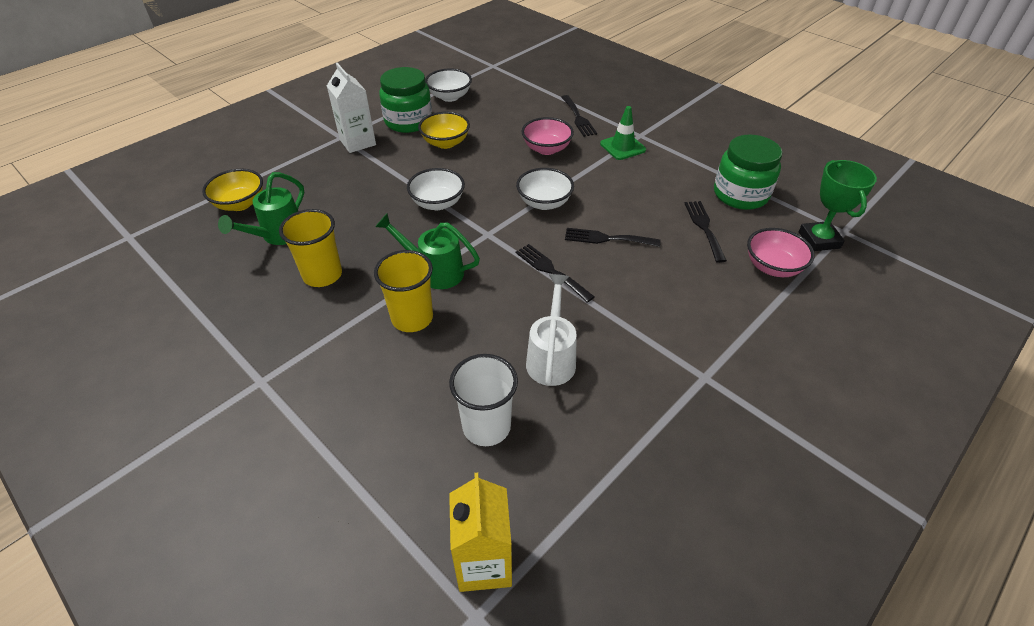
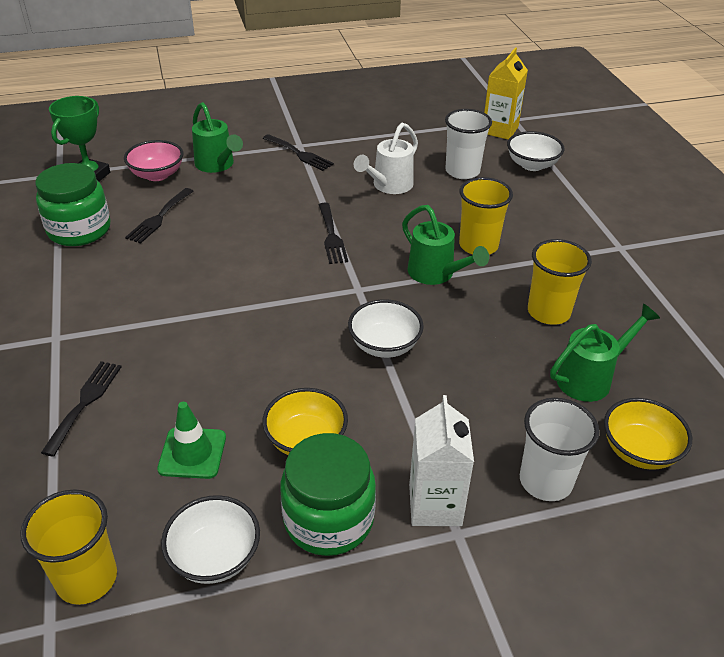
camera: 150 degrees left, 5 degrees down
white bowl [516,168,574,210] -> white bowl moved to [507,131,564,171]
pink bowl [521,117,574,155] -> none
black fork [565,228,661,247] -> black fork moved to [263,134,334,171]
green traffic cone [600,106,646,160] -> green traffic cone moved to [157,402,226,479]
none -> yellow cup [20,489,117,605]
none -> green watering can [192,102,243,173]
none -> white cup [520,398,599,501]

